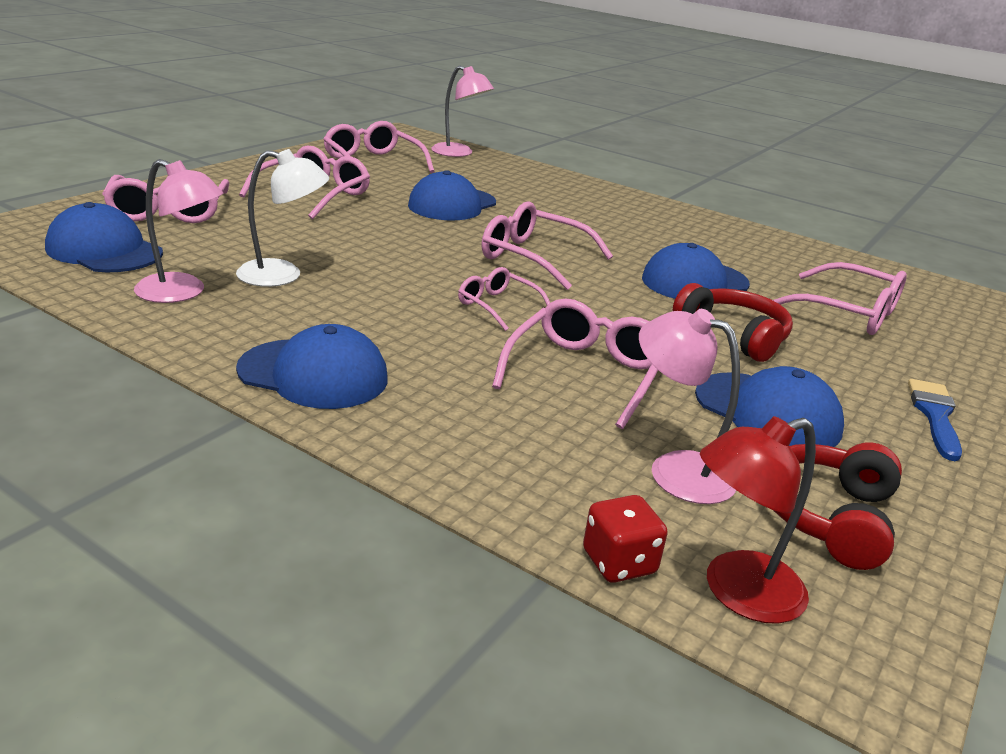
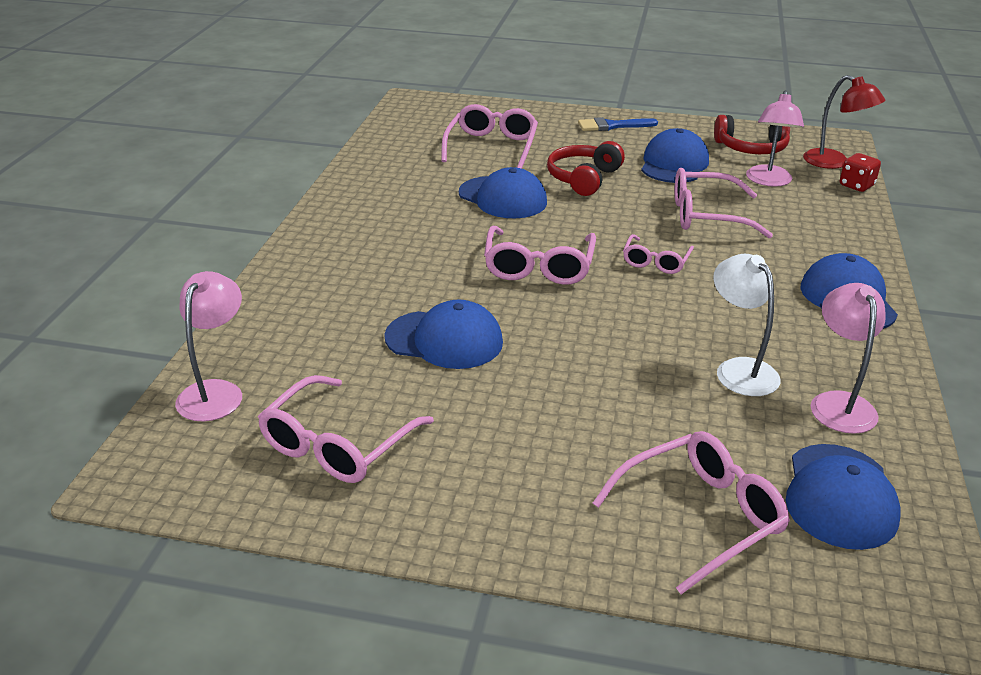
camera: 110 degrees left, 5 degrees up
pink glasses [239,145,370,219] -> none

